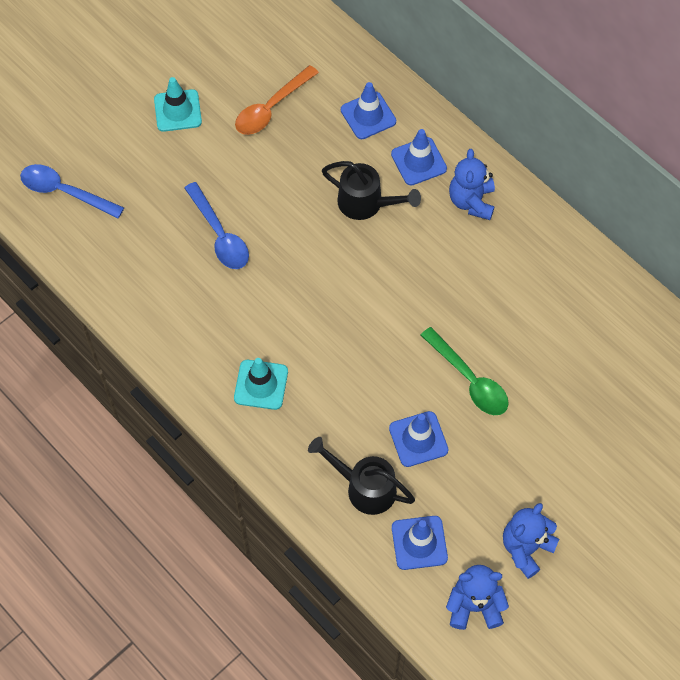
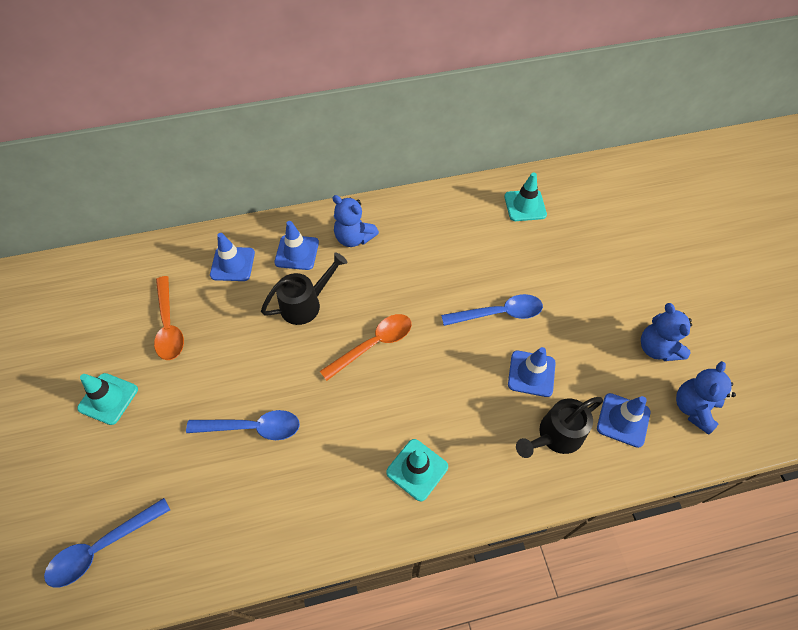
camera: 60 degrees left, 5 degrees down
green spoon [421,327,509,415] -> blue spoon [441,294,543,326]
none -> orange spoon [320,314,412,381]
none -> turquoise traffic cone [504,172,547,221]

